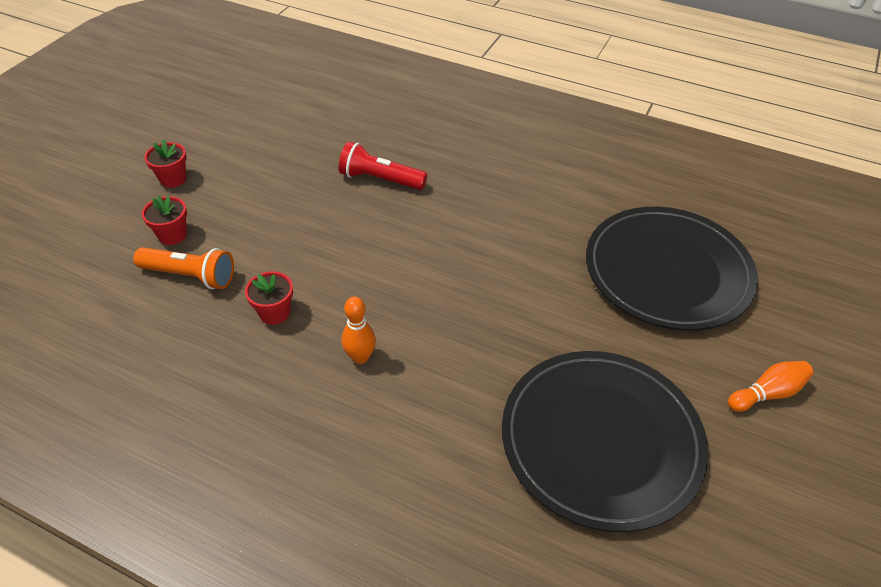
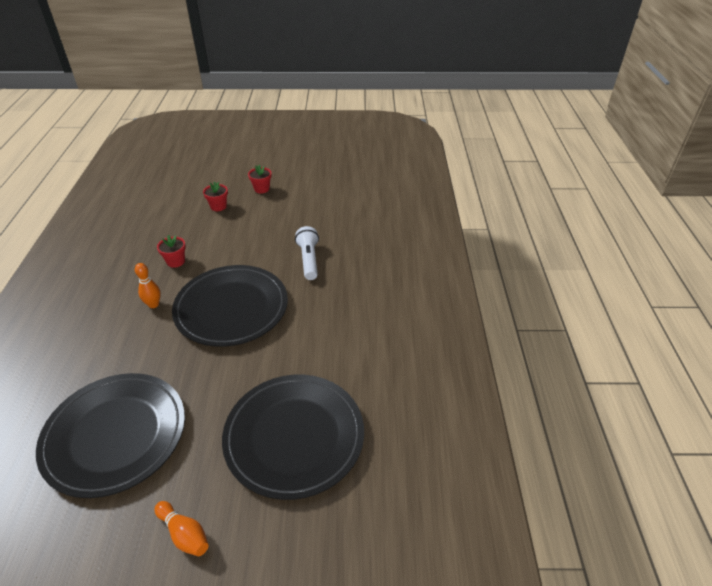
camera: 65 degrees right, 5 degrees down
orange flashlight [133,247,234,289] -> none
red flashlight [339,142,427,190] -> white flashlight [295,226,319,280]
none -> black plate [172,265,288,347]

